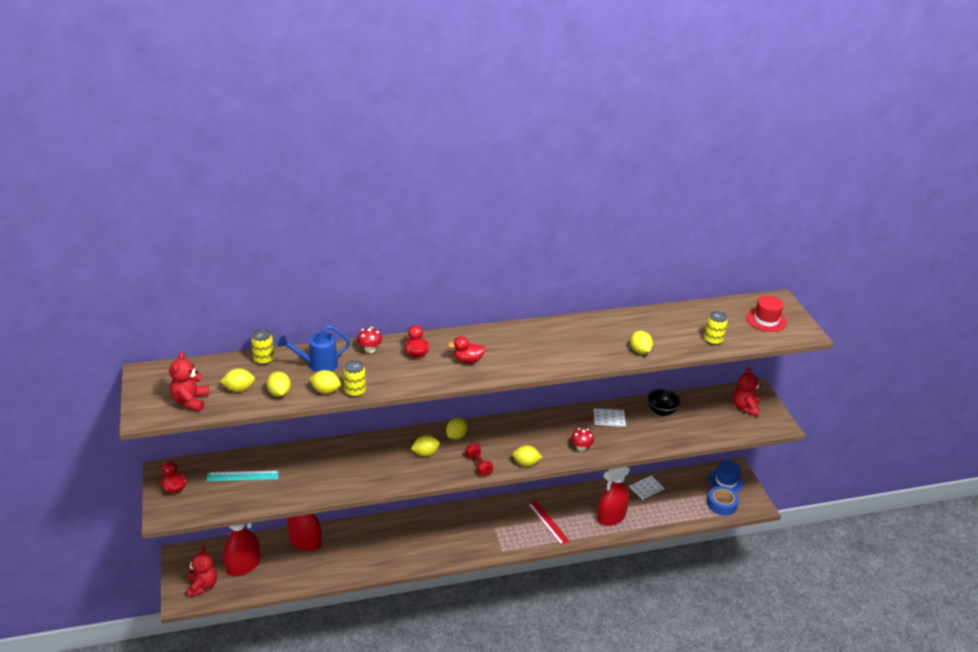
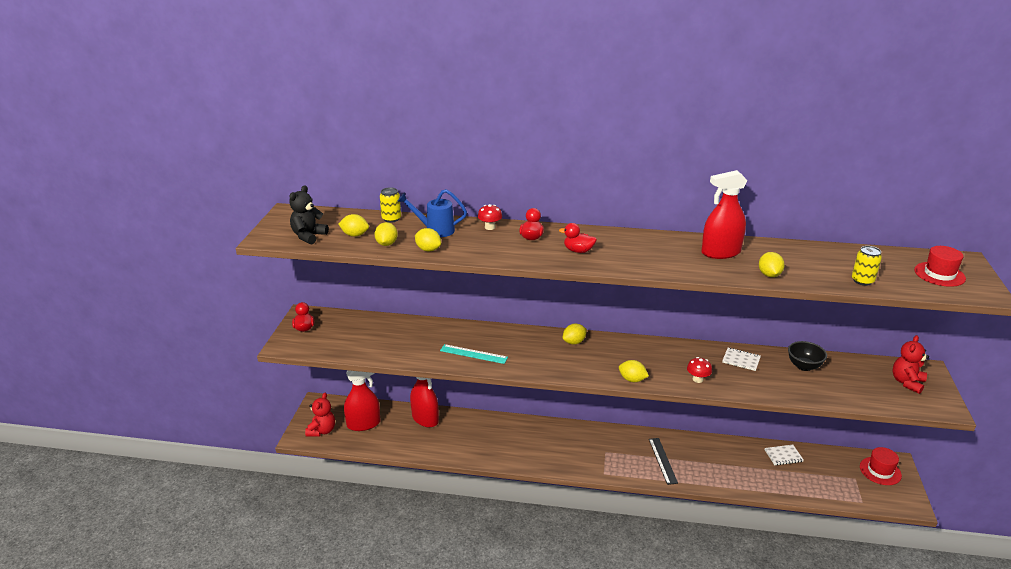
camera: 25 degrees right, 5 degrees down
red teddy bear [169,352,209,412] -> black teddy bear [289,185,329,245]
turquoise ruler [206,471,279,481] -> turquoise ruler moved to [440,344,508,364]
yellow can [343,360,366,397] -> none
yellow lemon [411,435,440,456] -> none
red dumbbell [465,443,493,476] -> none
red ruler [528,501,570,545] -> black ruler [649,438,678,485]
red spray bottle [597,467,630,526] -> red spray bottle moved to [701,170,748,259]
blue tape [707,486,739,516] -> none
blue hat [709,460,744,493] -> red hat [860,447,902,485]

